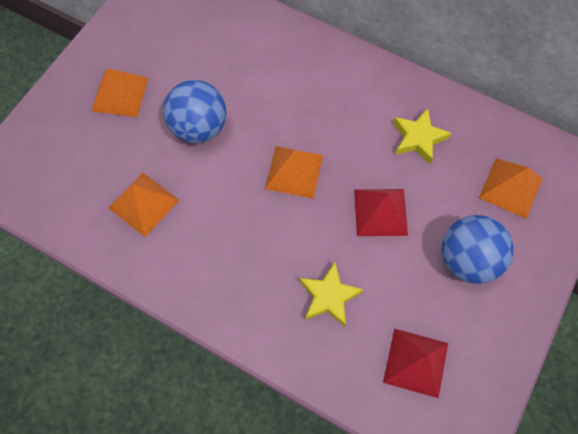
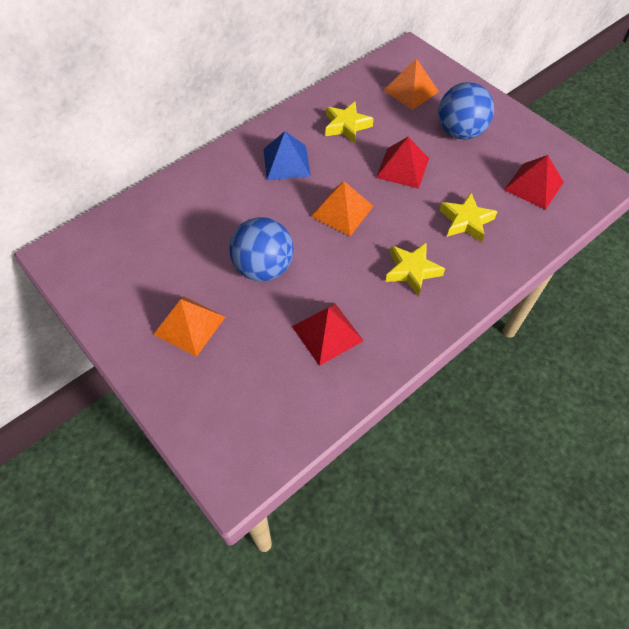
camera: 70 degrees left, 10 degrees down
orange pyramid [109,173,179,237] -> red pyramid [292,304,364,366]
none -> blue pyramid [263,131,311,180]
none -> yellow star [385,242,445,296]

